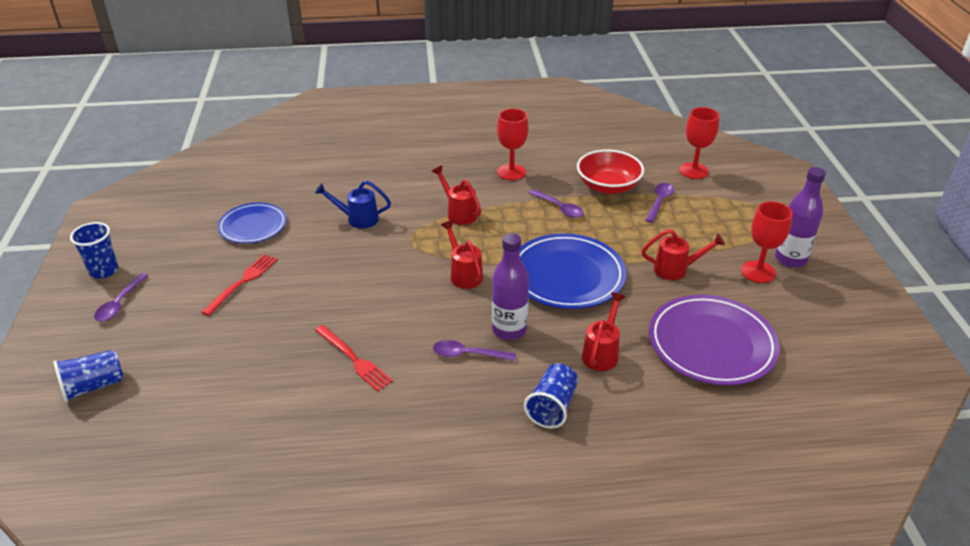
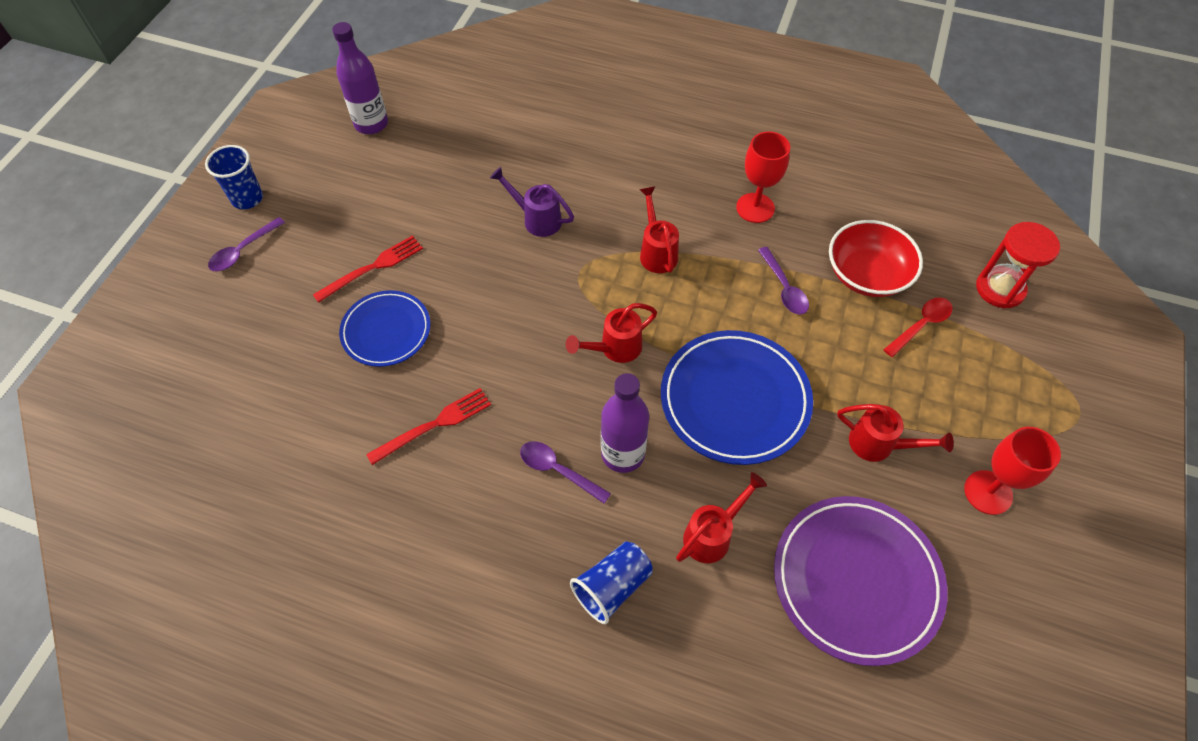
camera: 25 degrees right, 20 degrees up
blue cup [53,350,124,403] -> none
blue plate [217,203,287,243] -> blue plate moved to [339,290,430,367]
blue watering can [315,180,391,229] -> purple watering can [490,167,574,237]
red fork [315,325,393,392] -> red fork turned 105 degrees counterclockwise [366,388,491,465]
red watering can [441,220,483,289] -> red watering can turned 120 degrees counterclockwise [566,303,657,363]
purple spoon [645,183,674,223] -> red spoon [883,298,952,357]
red goblet [679,107,719,179] -> red hourglass [976,222,1060,309]
purple bottle [775,167,826,268] -> purple bottle moved to [332,22,388,134]

